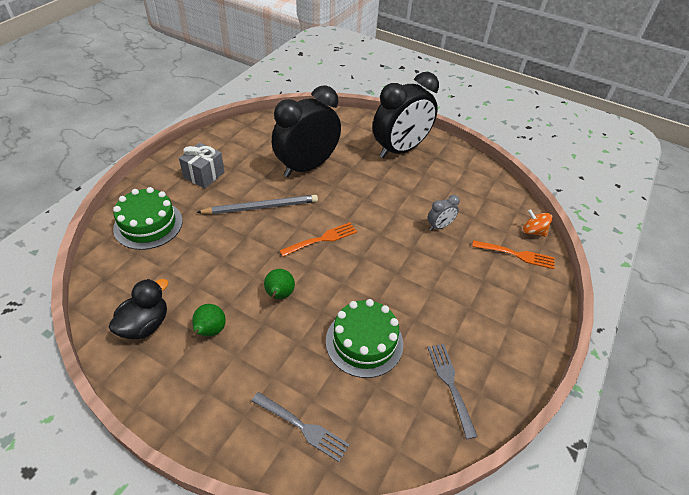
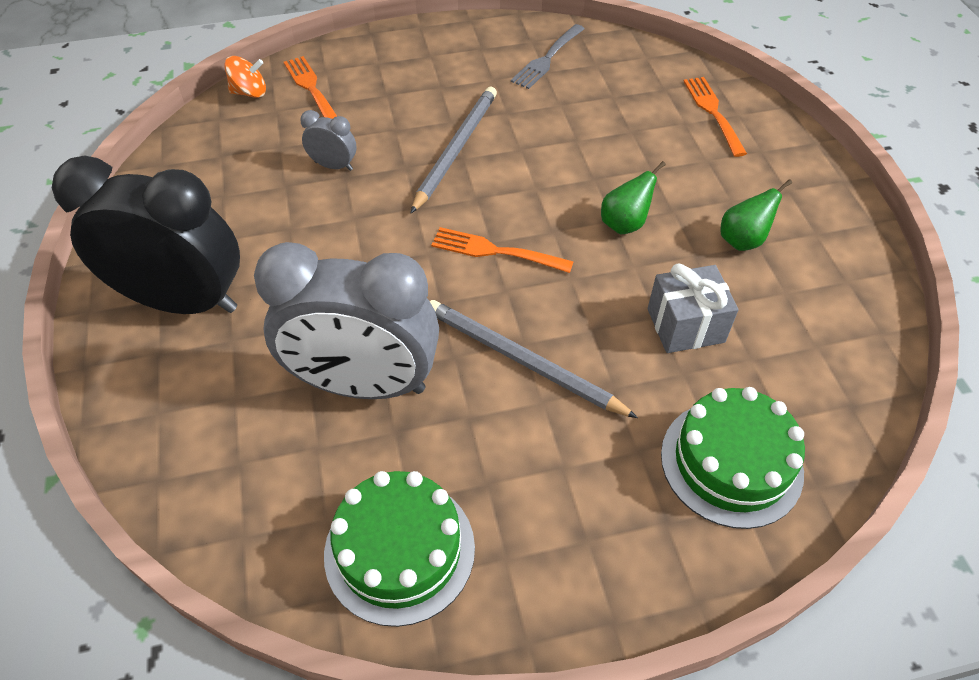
camera: 130 degrees left, 5 degrees up
black duck [109,279,169,339] -> none
grey gift [179,143,224,189] -> grey gift moved to [648,263,739,353]
grey fork [252,392,350,462] -> orange fork [683,77,747,157]
black clock [272,85,341,177] -> grey clock [254,242,439,399]
green cake [326,299,403,378] -> green cake moved to [324,471,475,627]
orange spinning top [523,209,553,237] -> orange spinning top turned 90 degrees counterclockwise [224,56,266,98]
none -> grey pencil [411,87,497,213]

